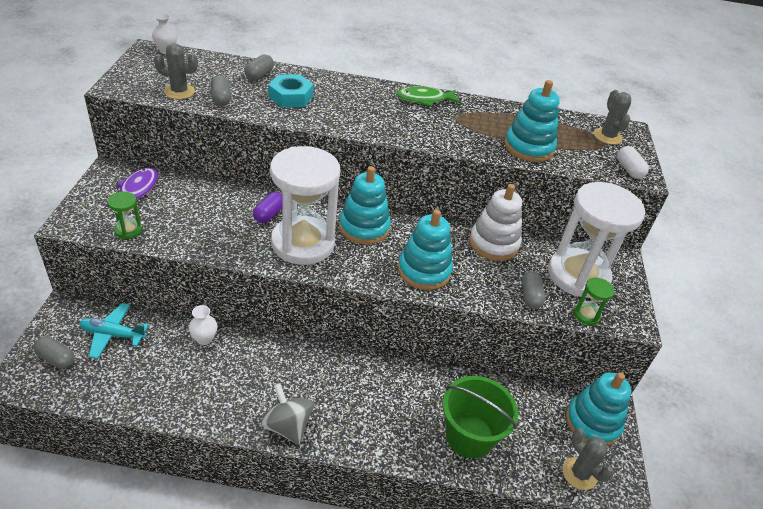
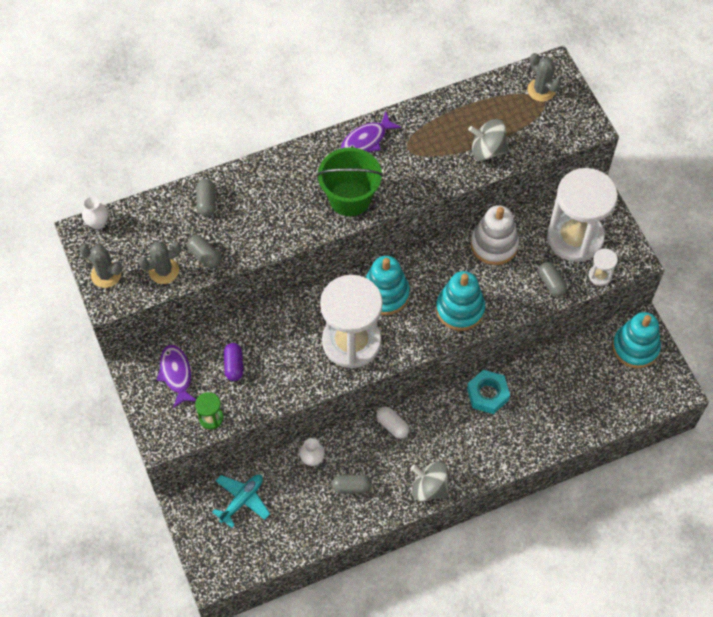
camera: 25 degrees left, 20 degrees up
grey capsule [33,337,75,369] -> grey capsule moved to [332,475,372,494]
turquoise plane [79,303,149,359] -> turquoise plane turned 150 degrees clockwise [212,475,270,528]
purple capsule [253,192,282,223] -> purple capsule moved to [224,343,243,381]
turquoise nut [268,74,314,107] -> turquoise nut moved to [467,370,510,414]
green fish [396,86,461,107] -> purple fish [341,111,401,152]
green bucket [443,376,518,458] -> green bucket moved to [317,147,383,216]
turquoise stacking toy [504,80,560,162] -> grey spinning top [468,119,509,161]
grey cactus [563,428,614,490] -> grey cactus moved to [79,244,122,288]
green hourglass [574,278,614,325] -> white hourglass [589,248,618,286]
white capsule [617,146,649,179] -> white capsule moved to [377,407,409,439]

